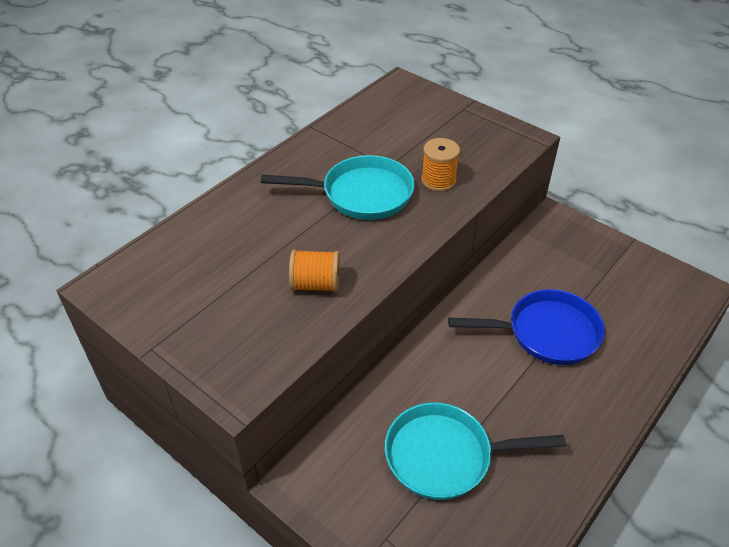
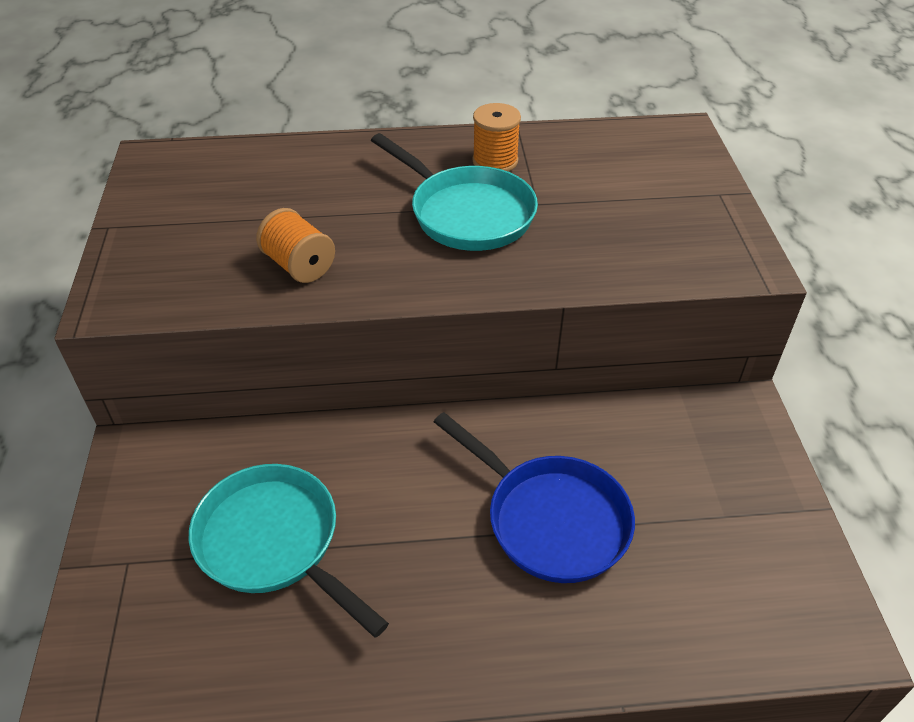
camera: 45 degrees right, 0 degrees up
orange spool [421,138,460,192] -> orange spool moved to [472,103,521,172]

